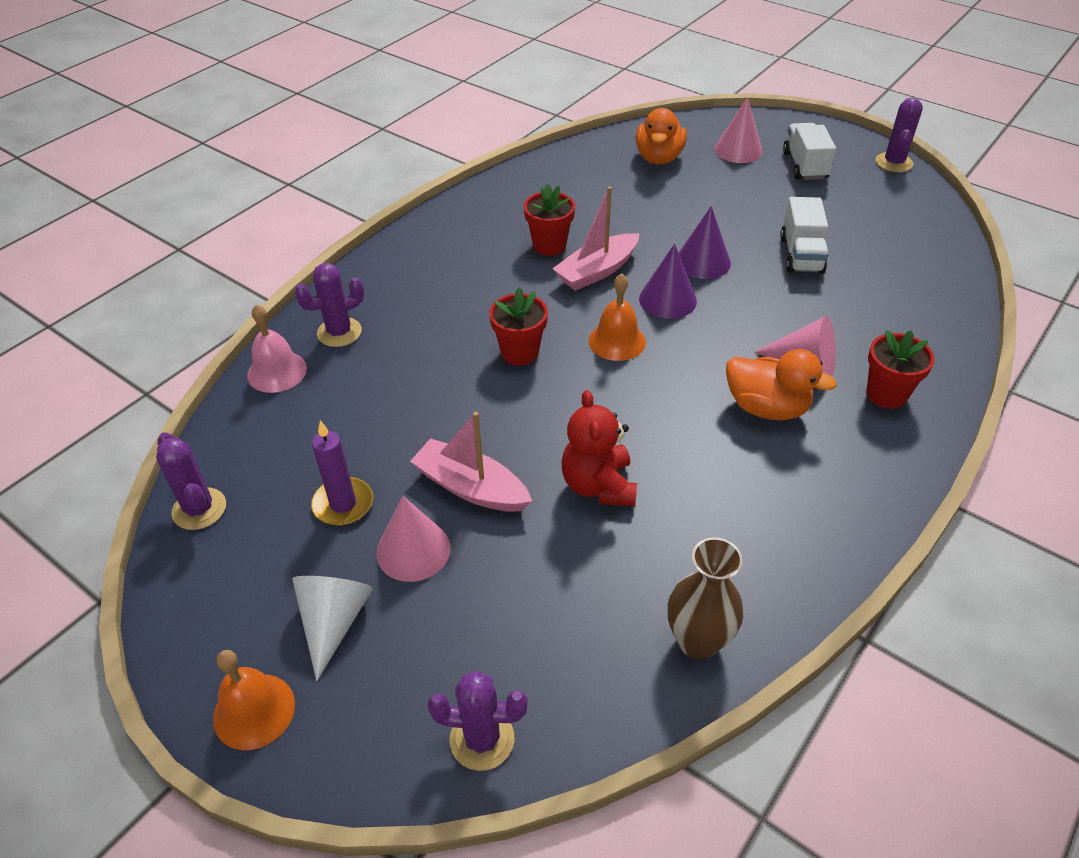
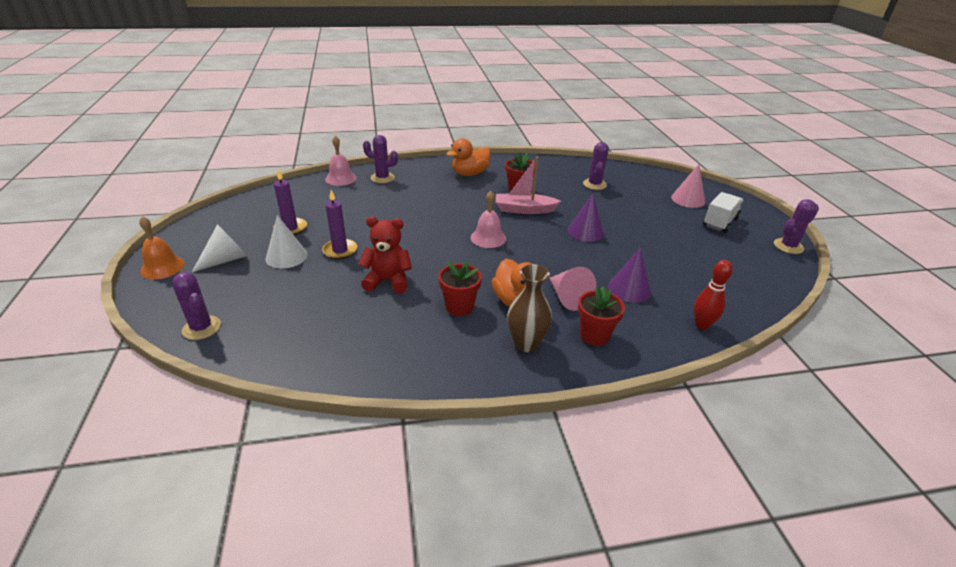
camera: 40 degrees right, 10 degrees down
purple cactus [156,432,226,530] -> purple cactus moved to [583,142,609,190]
pink cone [376,496,451,582] -> white cone [265,215,308,269]
pink boat [410,412,532,512] -> purple candle [322,190,357,259]
red flower pot [489,287,548,366] -> red flower pot moved to [438,260,482,316]
red teddy bear [562,390,637,507] -> red teddy bear turned 60 degrees clockwise [359,217,412,294]
orange bell [589,273,646,361] -> pink bell [471,191,506,248]
orange duck [636,108,687,164] -> orange duck moved to [446,138,491,176]
purple cone [639,243,697,319] -> purple cone moved to [608,248,651,303]
brown vase [668,537,743,659] -> brown vase moved to [507,264,552,352]
white truck [780,197,829,274] -> none
none -> red bowling pin [694,260,733,330]

